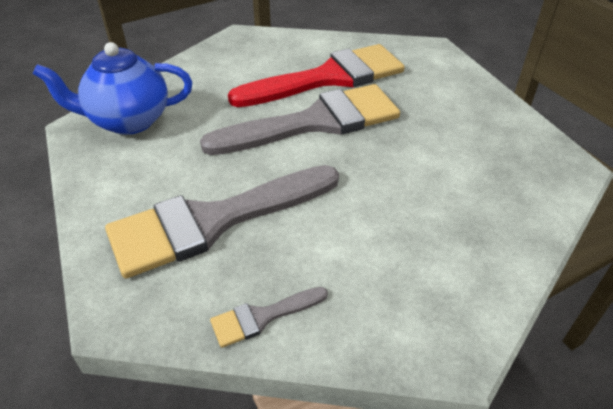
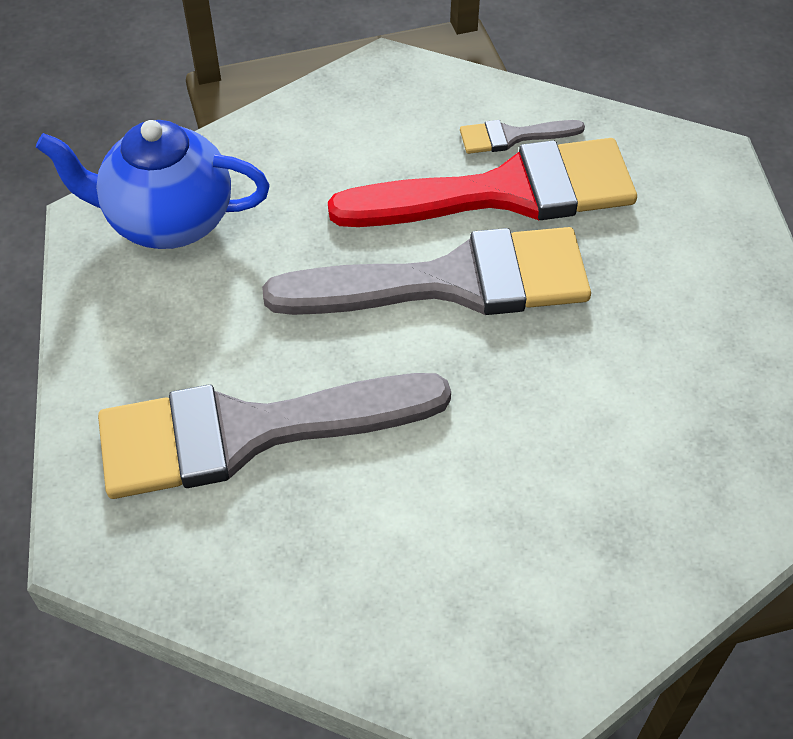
camera: 15 degrees right, 10 degrees up
grey brush [210,287,328,348] -> grey brush moved to [460,120,585,154]

